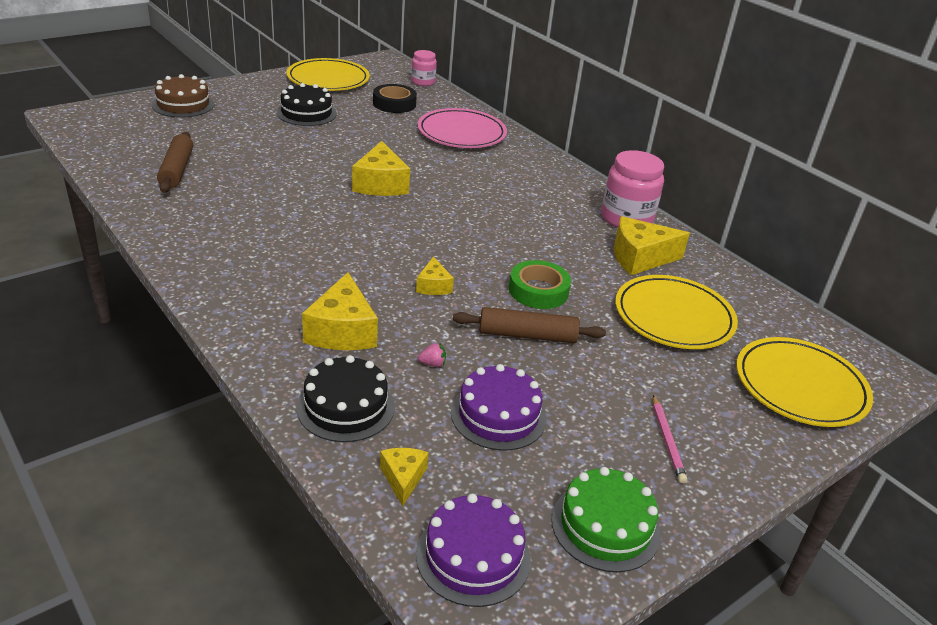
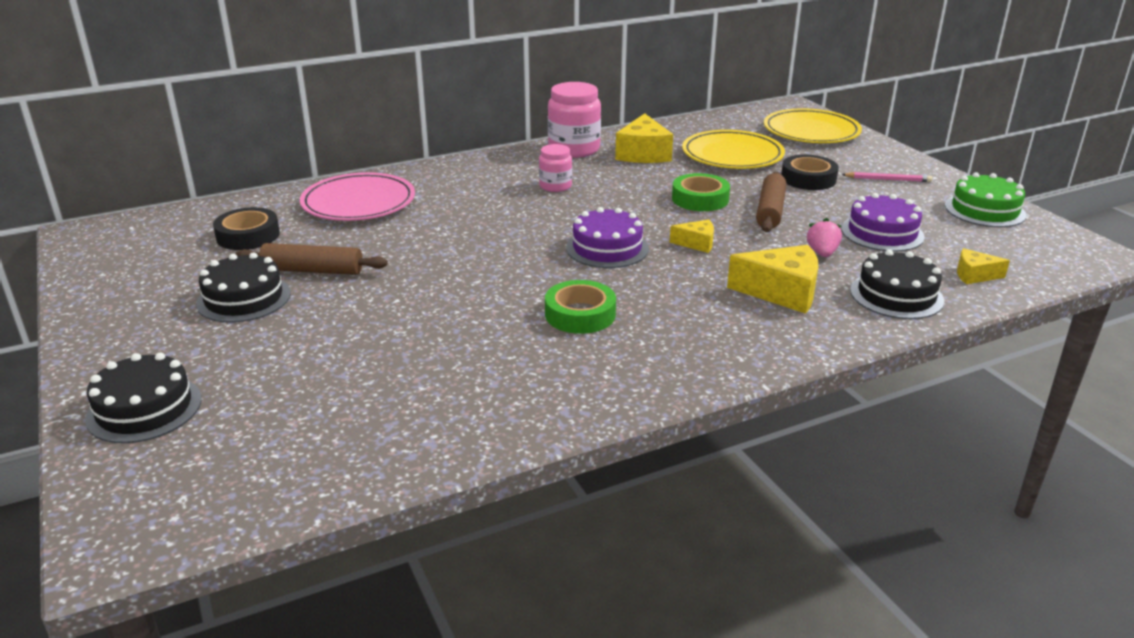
camera: 75 degrees left, 5 degrees down
brown cake [152,74,215,118] -> black cake [85,353,202,443]
brown rolling pin [157,132,193,193] -> brown rolling pin moved to [236,243,388,275]
yellow plate [286,58,370,91] -> none
yellow cheese [352,141,410,196] -> none
pink jar [411,50,437,86] -> pink jar moved to [539,144,572,192]
purple cake [416,494,531,607] -> purple cake moved to [566,207,649,268]
pink strawberry [418,343,446,367] -> pink strawberry [806,218,842,257], size x1.55
none -> green tape [545,280,616,334]
none -> black tape [781,155,839,190]

